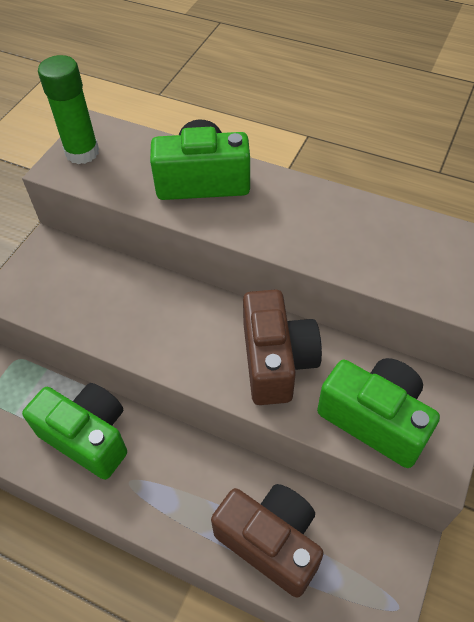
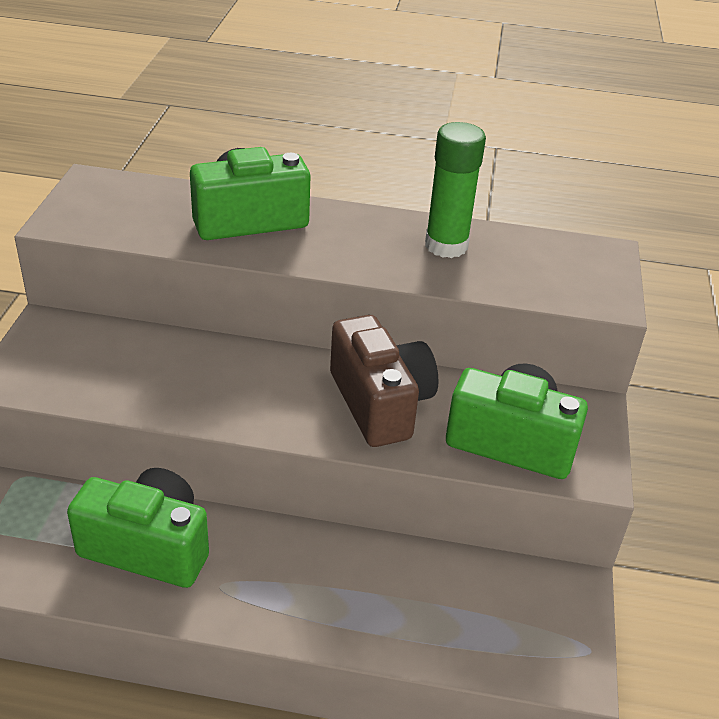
camera: 20 degrees left, 15 degrees down
green glue stick [38,55,99,164] -> green glue stick moved to [425,122,486,258]
brown camera [211,484,324,598] -> none

